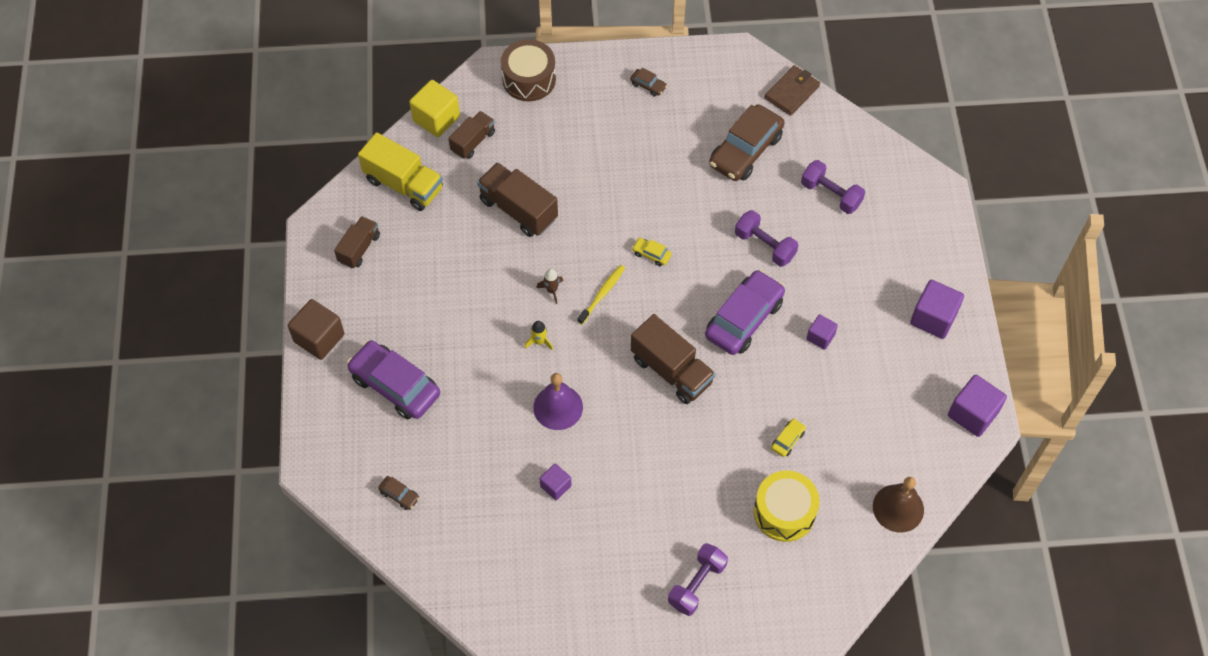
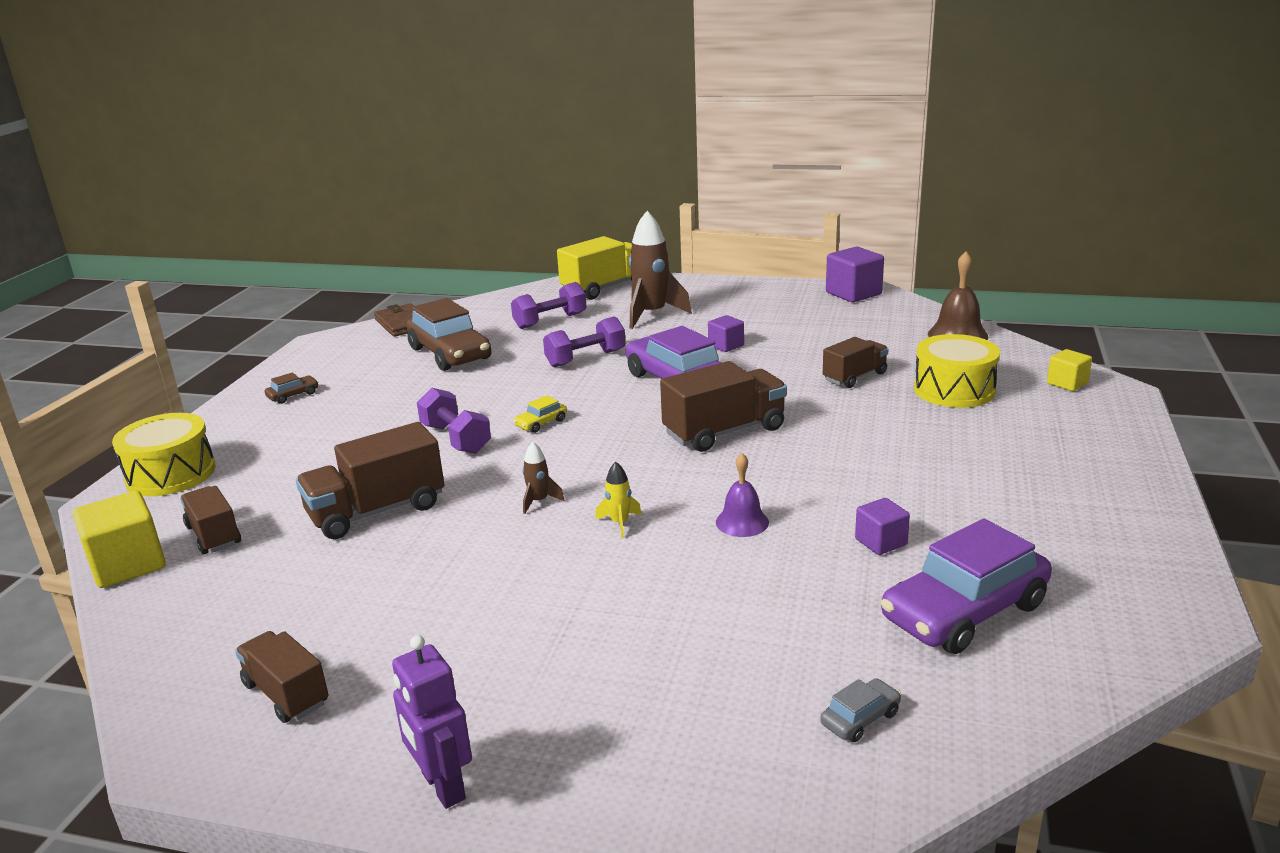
camera: 70 degrees left, 35 degrees down
brown cube [288,299,344,360] -> purple robot [392,635,472,809]
purple car [347,340,440,419] -> purple car moved to [881,519,1052,654]
yellow truck [358,132,443,211] -> yellow truck moved to [557,236,632,300]
brown car [378,476,420,510] -> grey car [820,678,901,742]
brown drum [501,39,556,101] -> yellow drum [112,413,216,496]
purple bell [533,373,583,430] -> purple bell [716,453,769,537], size x0.66
yellow toothbrush [577,265,625,324] -> none
purple dumbbell [668,543,728,616] -> purple dumbbell moved to [417,388,491,454]
yellow car [771,418,806,457] -> brown truck [823,337,889,388]
purple cube [910,280,964,339] -> none
none -> brown rocket [629,211,692,329]
none -> yellow cube [1047,349,1092,391]

